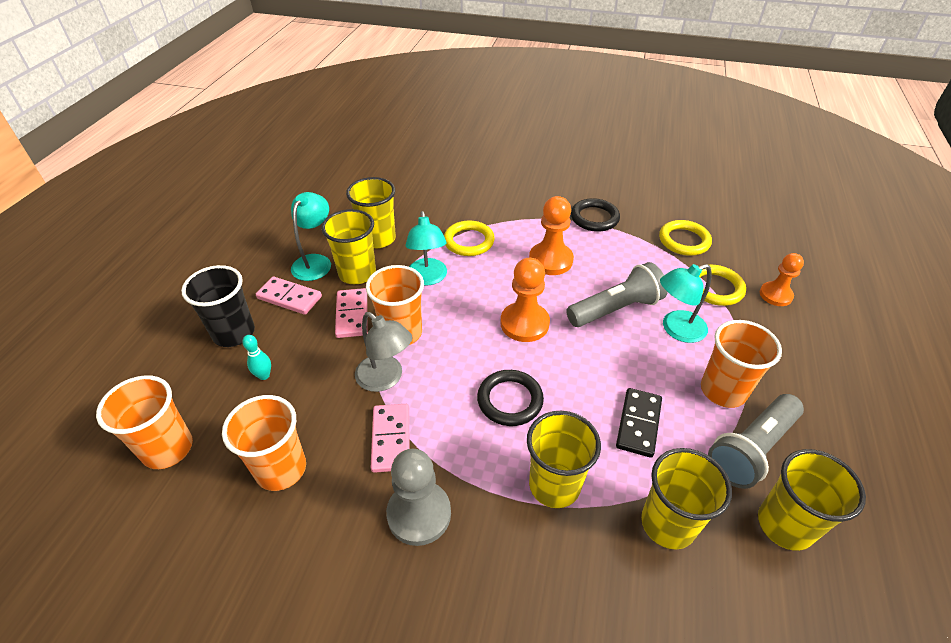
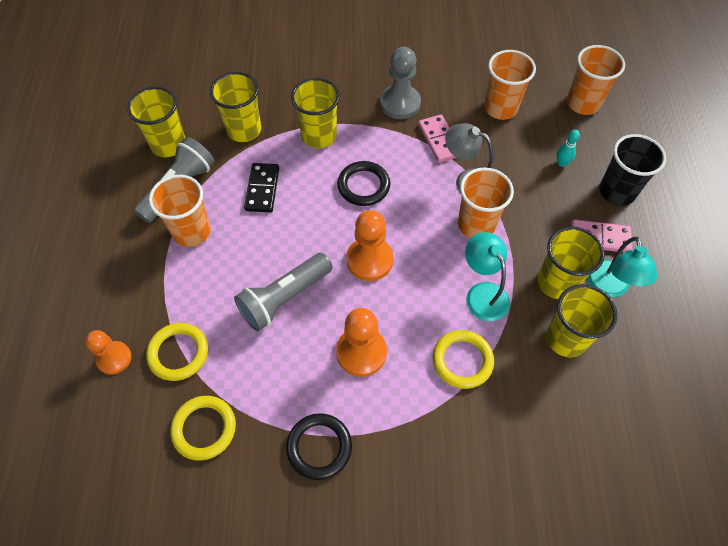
camera: 165 degrees right, 15 degrees up
pink domino [335,288,368,338] -> none
turquoise lamp [660,264,712,343] -> none

